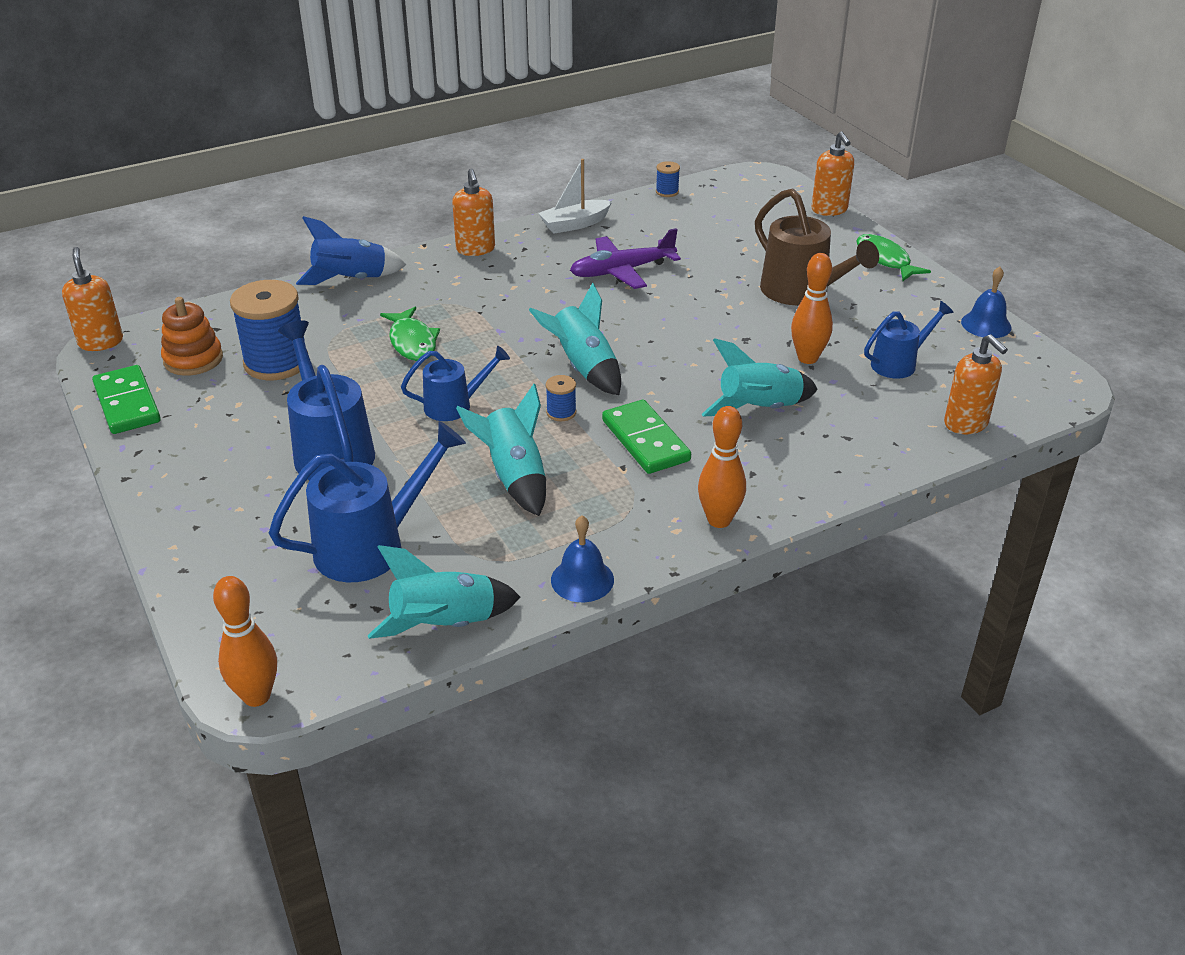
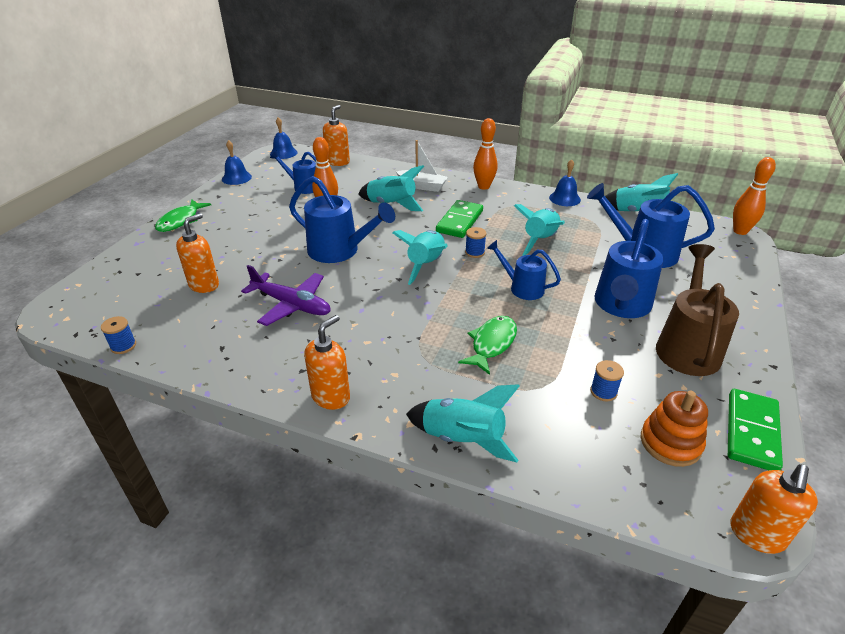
camera: 130 degrees left, 0 degrees up
blue spool [230,280,308,380] -> blue spool [590,360,624,402], size x0.44
blue rocket [296,216,406,285] -> turquoise rocket [406,384,519,462]
white boat [538,159,612,234] -> white boat moved to [396,140,448,192]
brown watering can [755,188,879,305] -> brown watering can moved to [656,244,739,376]
orange soap dispenser [812,131,854,216] -> orange soap dispenser moved to [176,213,219,293]
none -> blue bell [270,117,297,159]
none -> blue watering can [289,176,395,263]

